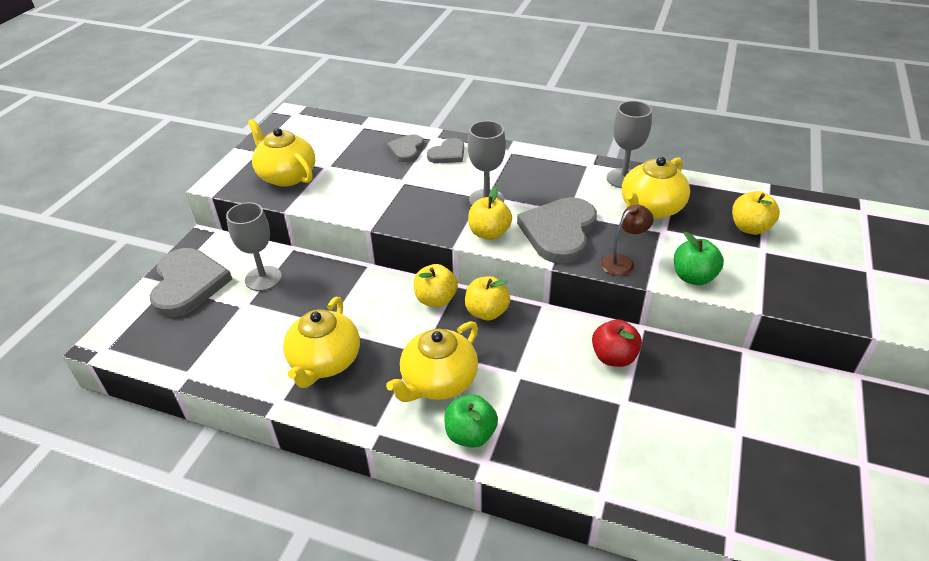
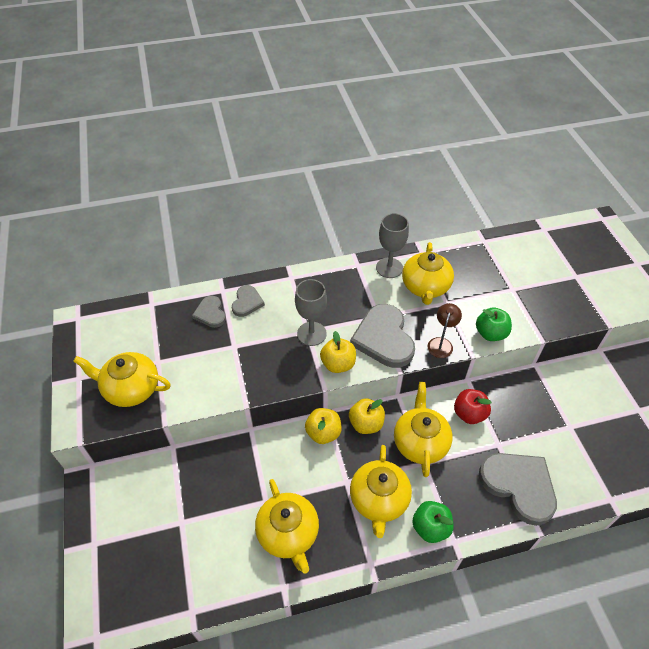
camera: 35 degrees left, 10 degrees up
grey heart [150,248,232,317] -> grey heart moved to [479,453,557,526]
grey goblet [226,202,282,291] -> none
yellow apple [732,191,780,235] -> none
none -> yellow teapot [394,382,452,477]

